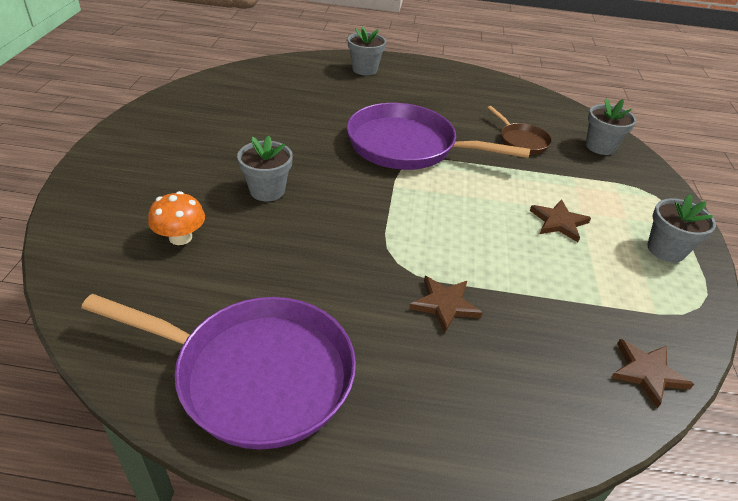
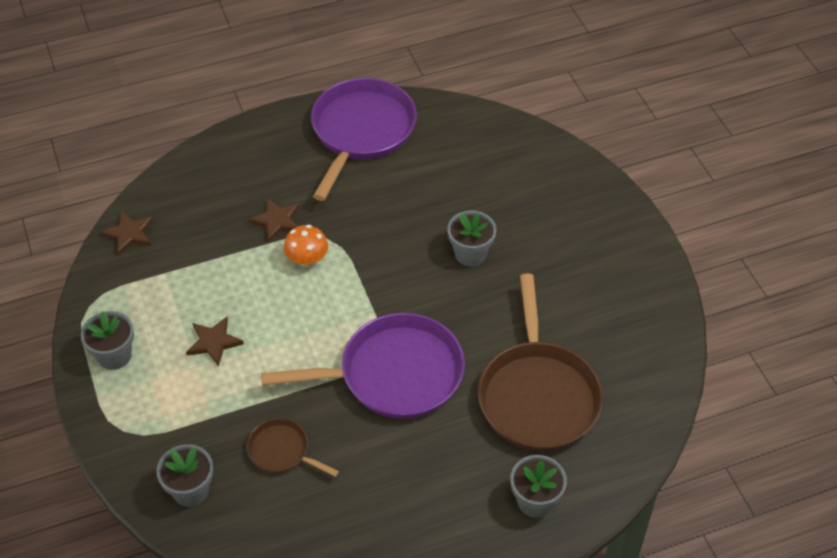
camera: 155 degrees right, 10 degrees up
purple pan [81,294,356,450] -> purple pan turned 120 degrees clockwise [311,78,417,201]
orange mushroom [148,191,205,245] -> orange mushroom moved to [284,225,328,267]
none -> brown pan [478,273,603,451]

